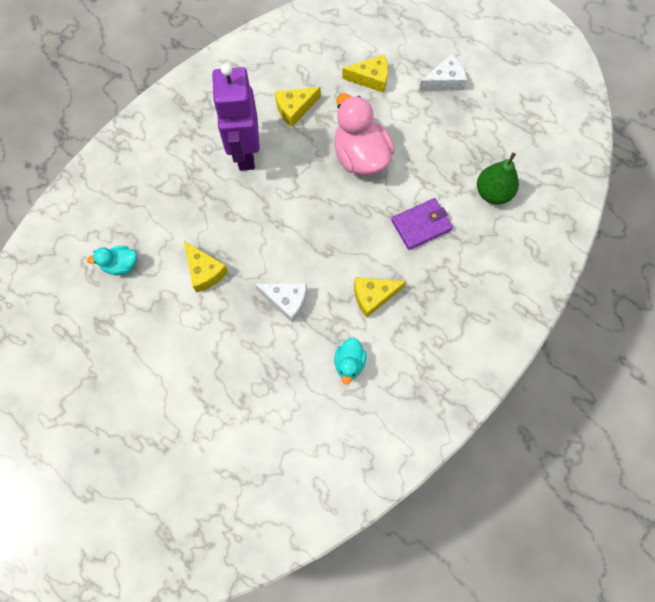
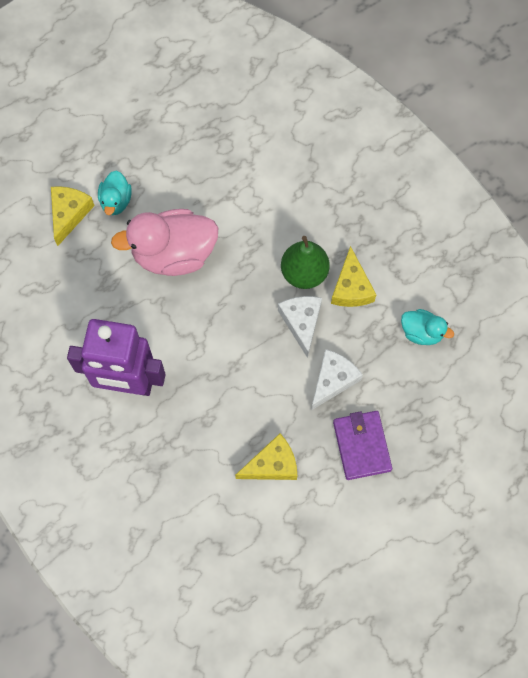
camera: 75 degrees left, 0 degrees up
turquoise duck [87,246,137,275] -> turquoise duck moved to [98,171,132,215]
yellow cheese [275,87,321,127] -> none
purple wallet [391,198,453,250] -> purple wallet moved to [333,411,392,480]
white cheese [419,54,467,91] -> white cheese moved to [278,296,322,358]
green pear [477,153,519,204] -> green pear moved to [281,236,330,289]

